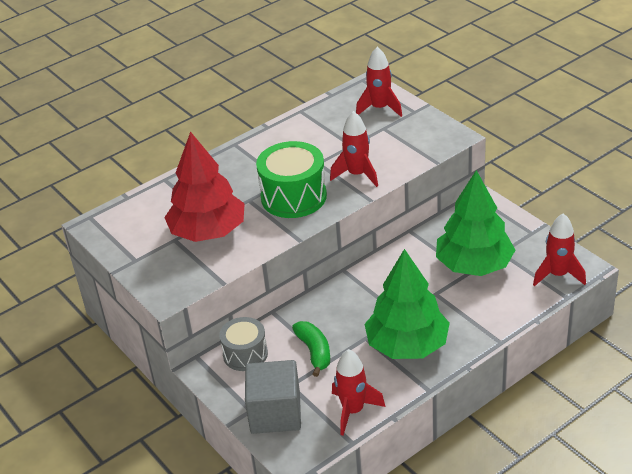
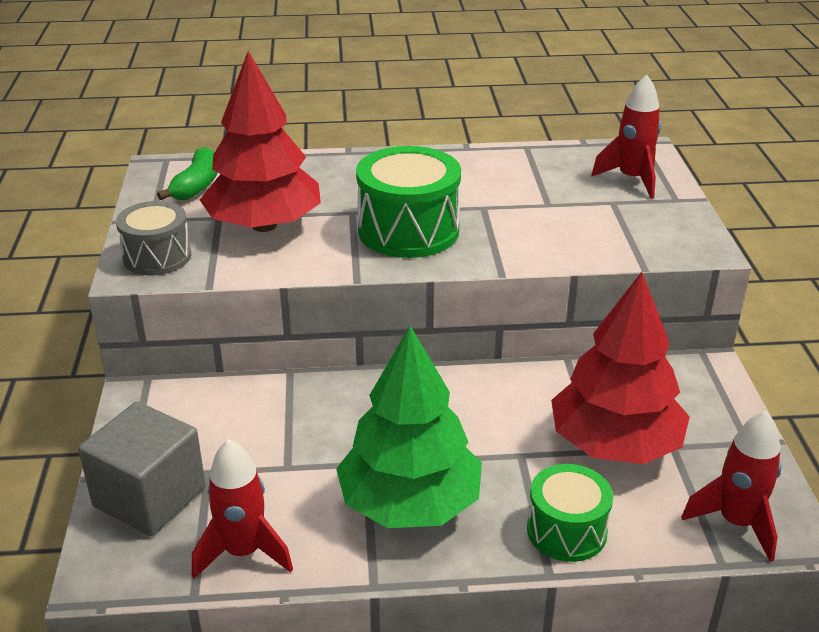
camera: 30 degrees right, 5 degrees down
grey drum [219,317,268,371] -> grey drum moved to [116,201,191,275]
green banana [292,321,330,377] -> green banana moved to [157,147,218,200]
red rocket [330,111,378,187] -> none
green tree [436,170,515,276] -> red tree [551,272,690,464]
none -> green drum [527,464,613,562]

